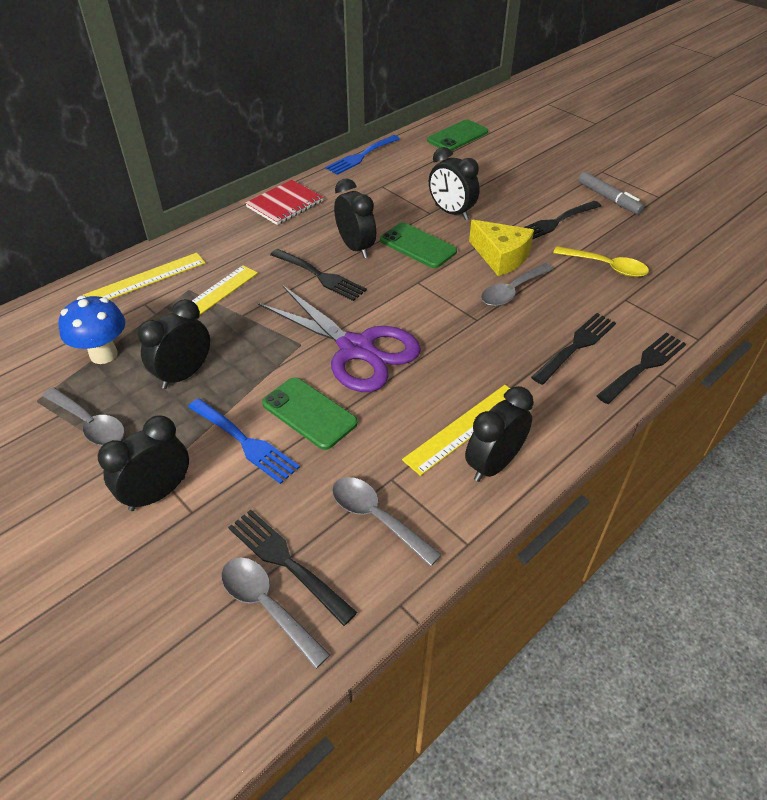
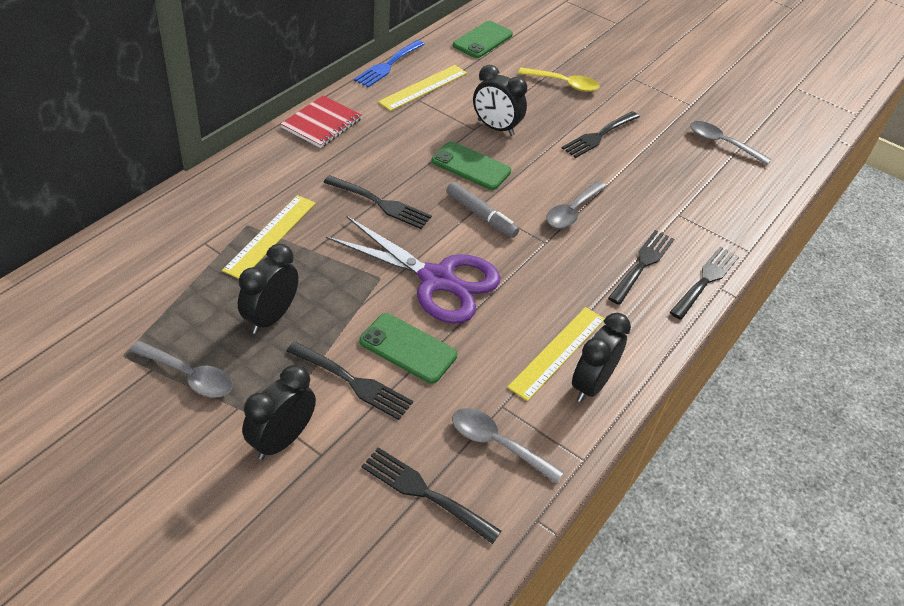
camera: 15 degrees left, 0 degrees up
blue mushroom [58,295,125,364] -> none
yellow ruler [83,253,206,300] -> yellow ruler moved to [378,65,467,111]
blue fork [188,398,300,484] -> black fork [287,341,413,420]
grey spoon [221,558,330,669] -> grey spoon moved to [690,121,771,165]
black clock [334,179,376,258] -> none
yellow cheese [469,220,534,276] -> none
yellow spoon [553,246,649,277] -> yellow spoon moved to [519,67,600,92]
grey marker [578,172,644,214] -> grey marker moved to [446,182,519,238]

